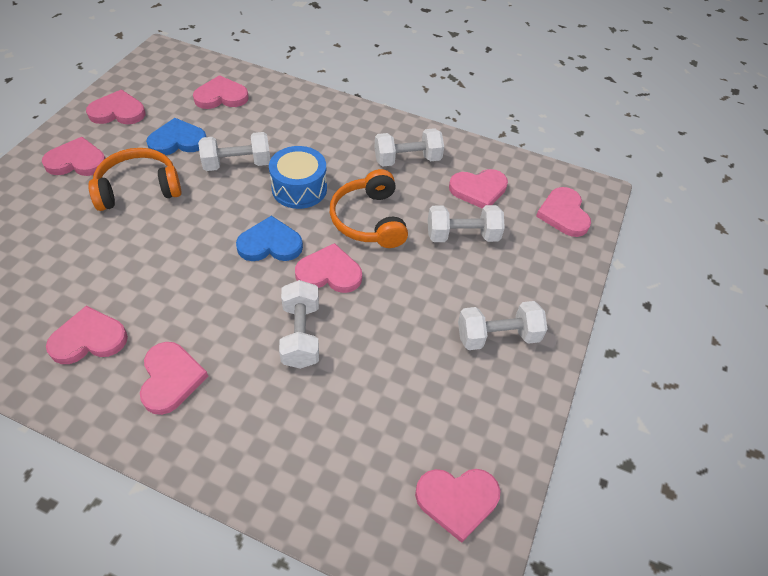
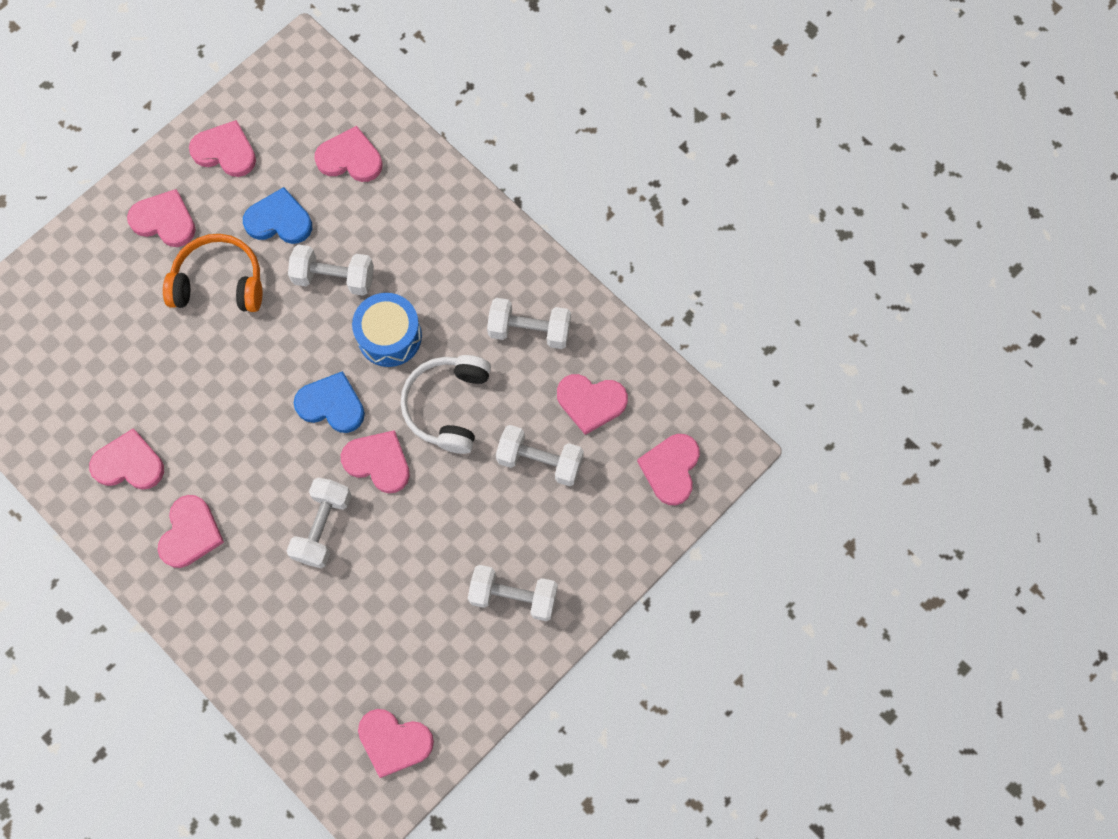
camera: 25 degrees right, 20 degrees up
orange headphones [330,169,408,248] -> white headphones [400,355,491,454]

